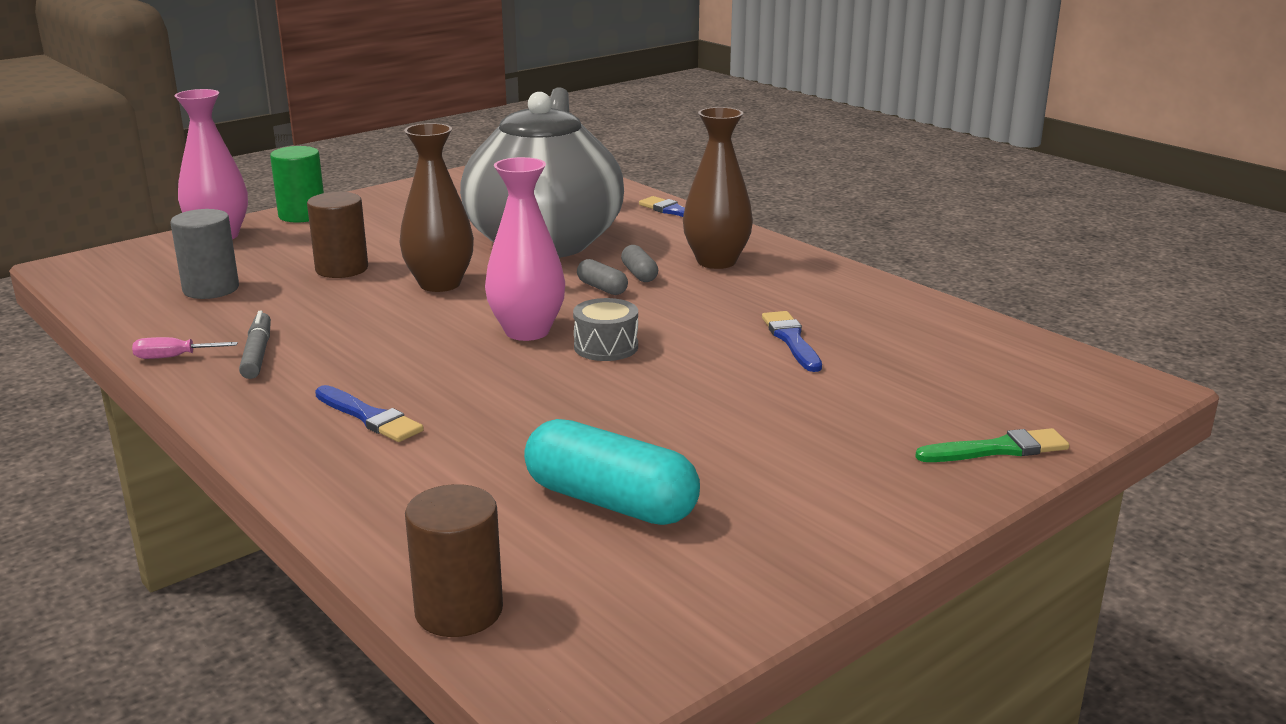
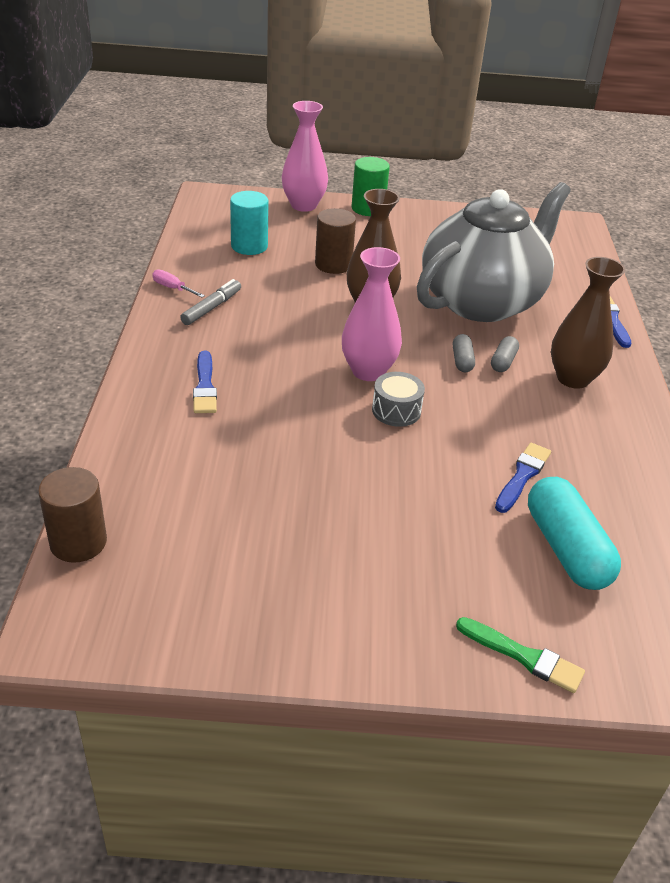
camera: 40 degrees right, 15 degrees up
grey cylinder [171,209,239,299] -> turquoise cylinder [230,191,268,255]
turquoise capsule [524,419,700,525] -> turquoise capsule moved to [528,477,621,590]

